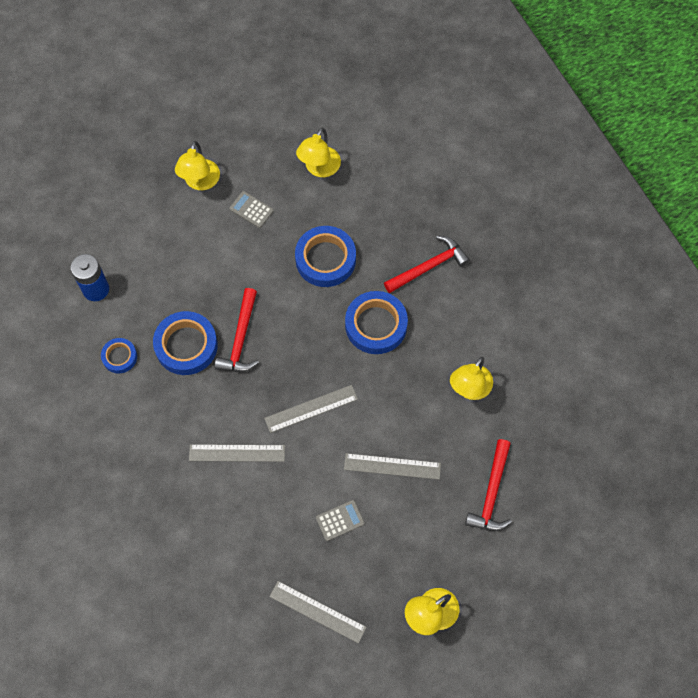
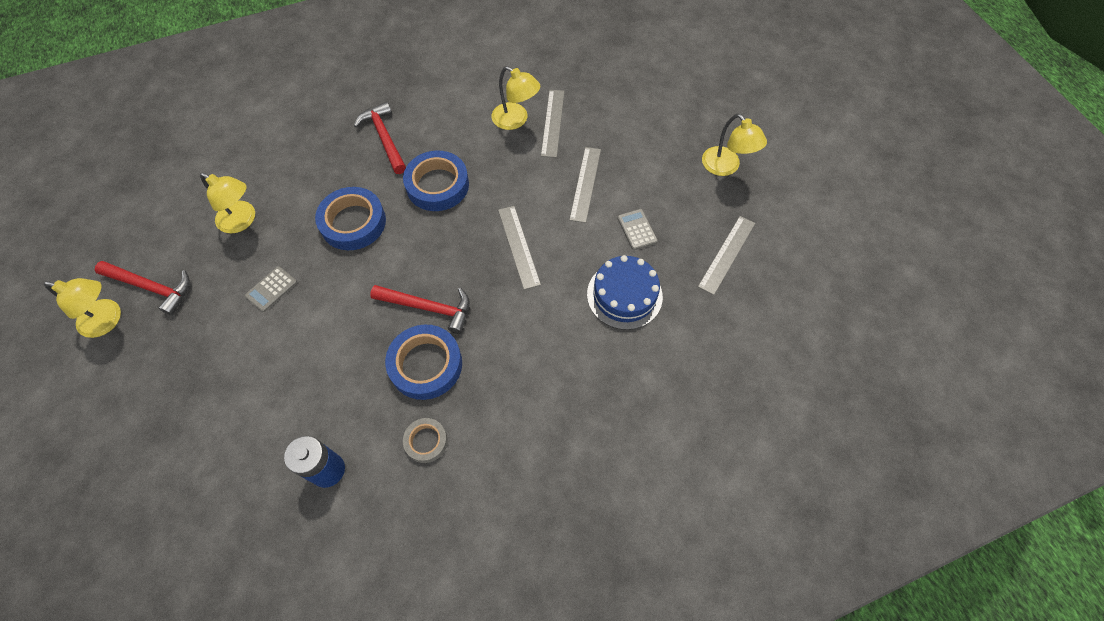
camera: 85 degrees left, 5 degrees down
blue tape [101,338,137,373] -> grey tape [403,418,448,463]
yellow lamp [175,141,220,190] -> yellow lamp moved to [43,278,121,338]
grey ruler [189,444,285,462] -> grey ruler moved to [541,90,564,158]
red hammer [465,439,512,531] -> red hammer moved to [95,261,190,315]
none -> blue cake [587,255,663,330]

